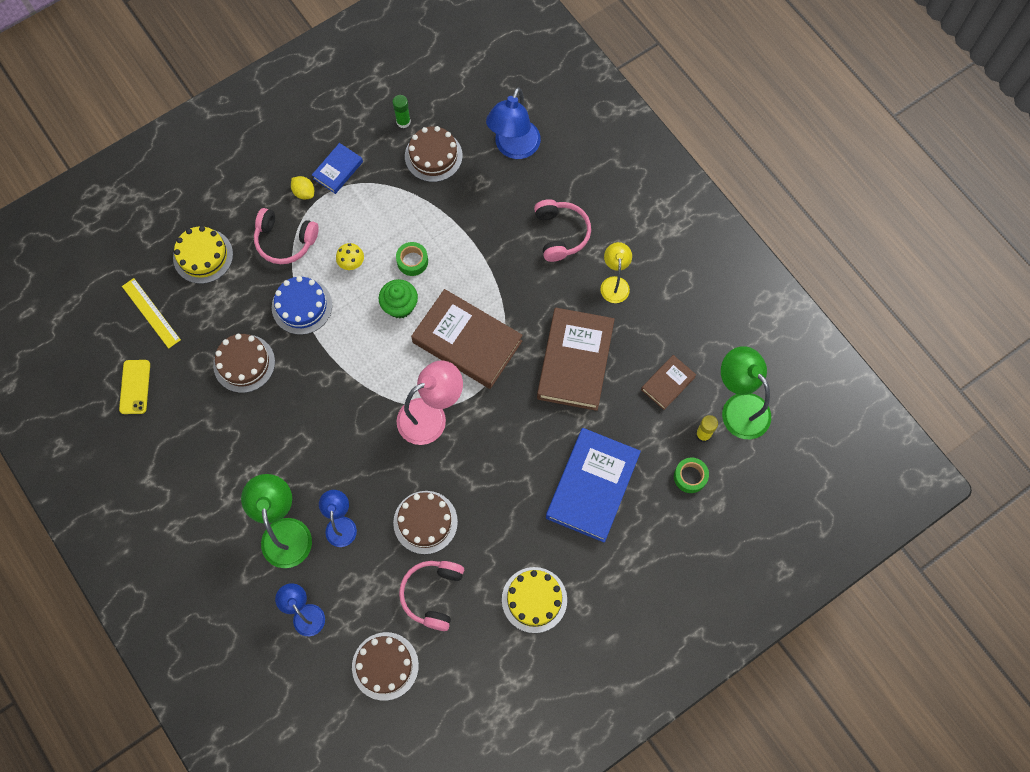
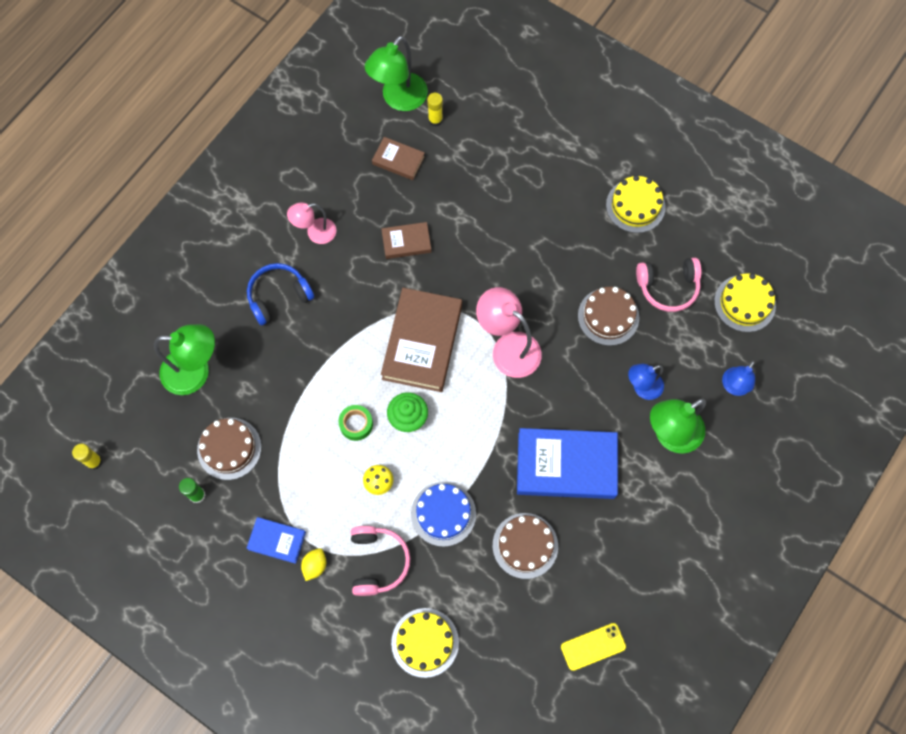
camera: 110 degrees left, 0 degrees up
yellow ruler [122,278,181,349] -> none
brown cake [352,632,419,701] -> yellow cake [714,273,776,332]
blue lamp [486,87,541,159] -> green lamp [154,324,215,395]
pink headphones [534,199,591,262] -> blue headphones [247,263,314,325]
brown book [537,308,615,411] -> brown book [381,222,431,259], size x0.51
blue book [546,428,641,543] -> blue book moved to [517,428,618,499]
yellow lamp [600,242,632,303] -> pink lamp [287,202,336,244]
green tape [674,458,709,493] -> none
none -> yellow glue stick [72,444,102,470]

